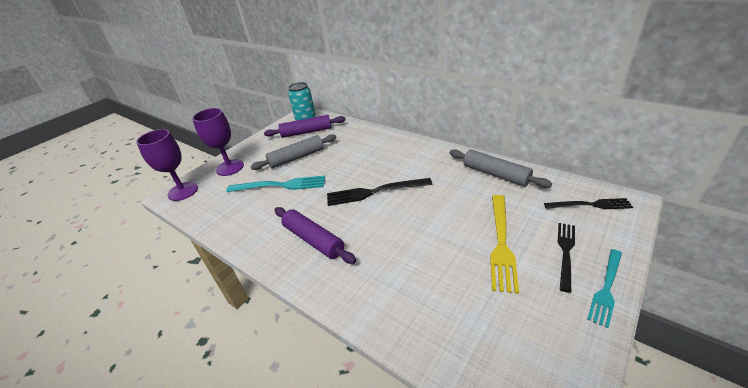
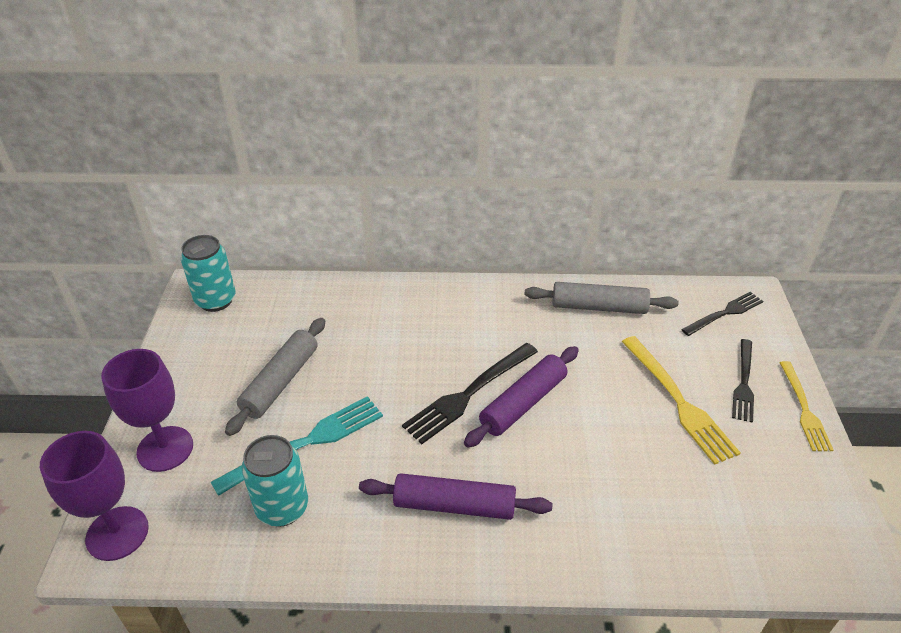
camera: 40 degrees left, 5 degrees up
purple rolling pin [264,115,346,138] -> purple rolling pin moved to [464,346,579,448]
black fork [558,223,575,293] -> black fork turned 150 degrees counterclockwise [732,339,754,423]
turquoise fork [587,249,622,328] -> yellow fork [780,361,833,451]
none -> turquoise can [242,435,308,527]

